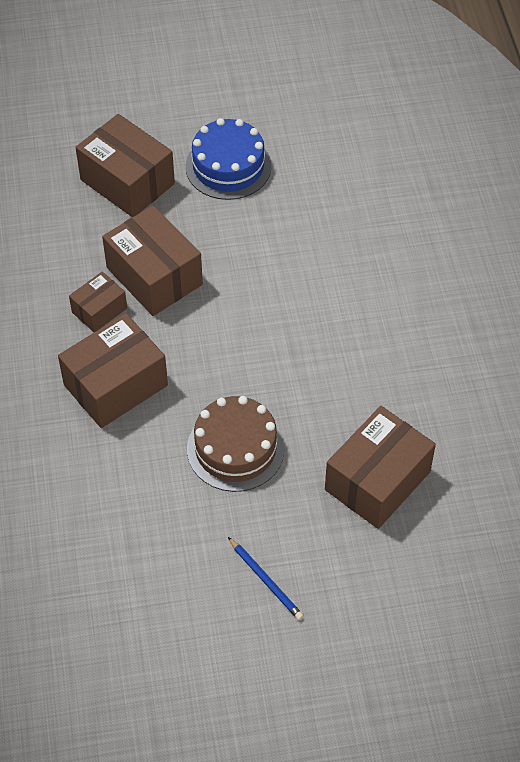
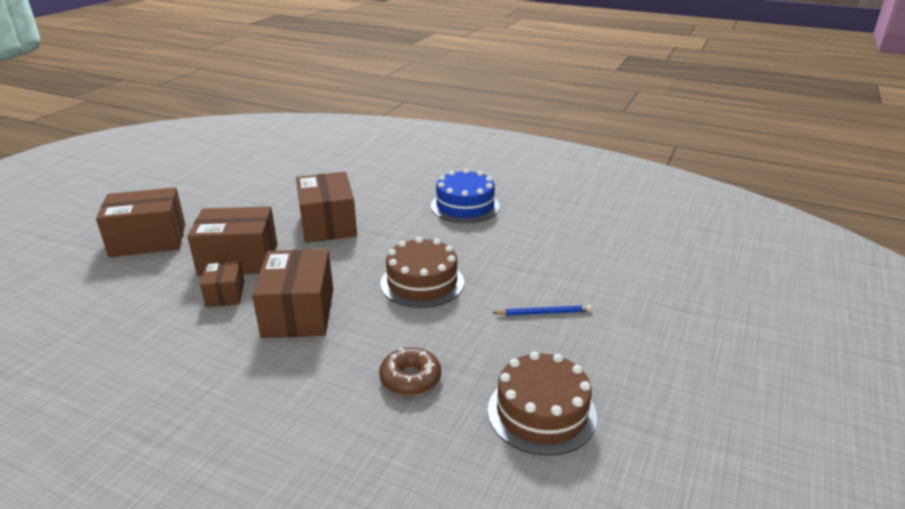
camera: 55 degrees left, 25 degrees down
blue cake [186,118,272,200] -> blue cake moved to [431,169,500,223]
brown box [325,406,436,529] -> brown box moved to [296,172,357,243]
none -> brown donut [379,347,441,396]
none -> brown cake [488,351,597,456]

